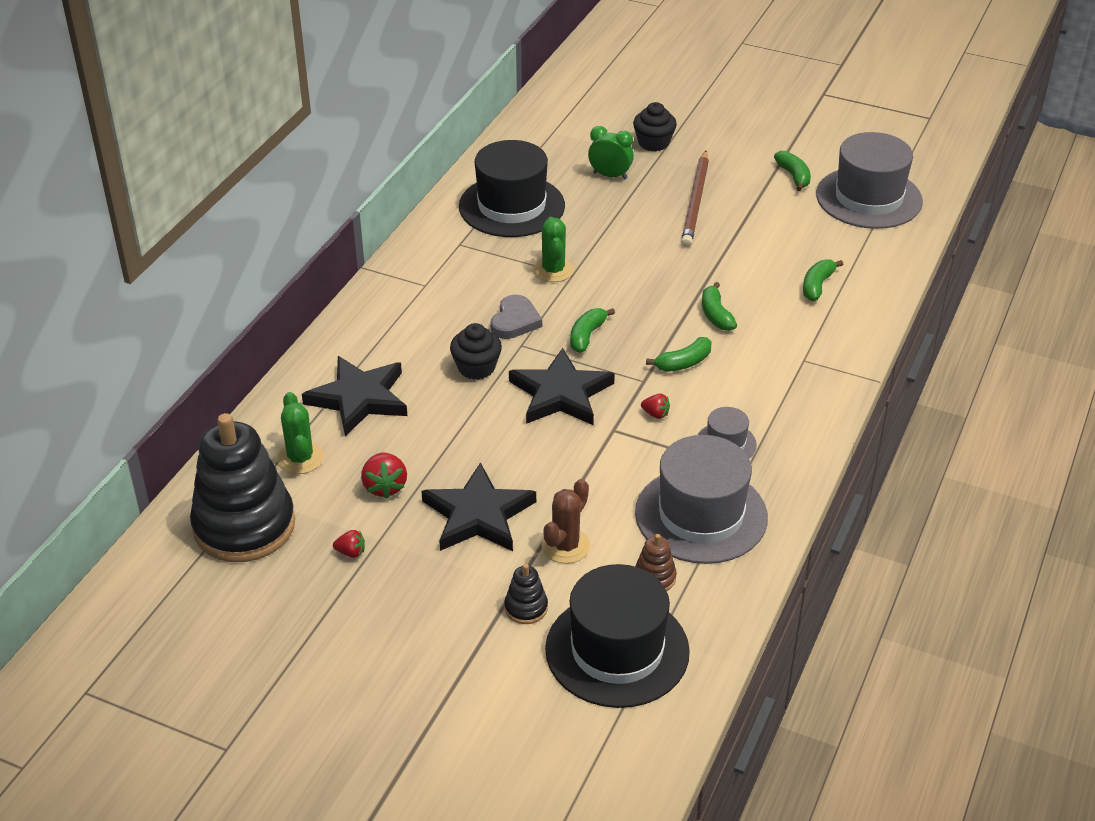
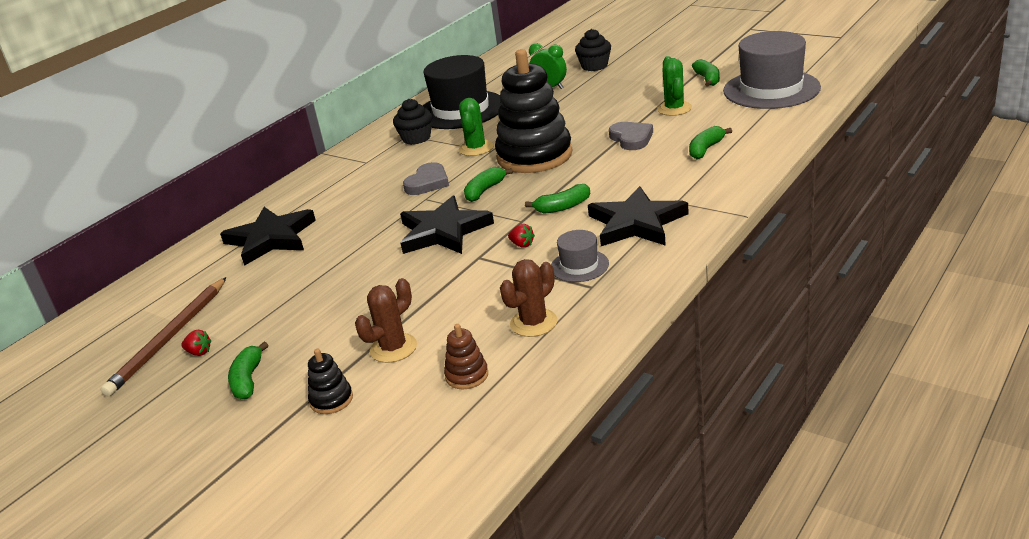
camera: 15 degrees right, 10 degrees down
black stacking toy [190,413,295,562] -> black stacking toy moved to [495,49,573,173]
green cactus [277,392,324,474] -> green cactus moved to [657,56,692,116]
red strawberry [361,453,407,499] -> none
black star [422,462,536,551] -> black star moved to [588,186,689,246]
black cupcake [450,323,502,380] -> black cupcake moved to [393,99,433,145]
black hat [545,564,690,708] -> none
grey hat [635,435,768,564] -> brown cactus [500,259,557,337]
brown pencil [681,150,709,247] -> brown pencil moved to [101,277,227,397]
green banana [702,282,737,331] -> green banana moved to [228,342,268,399]
none -> grey heart [609,122,653,150]

